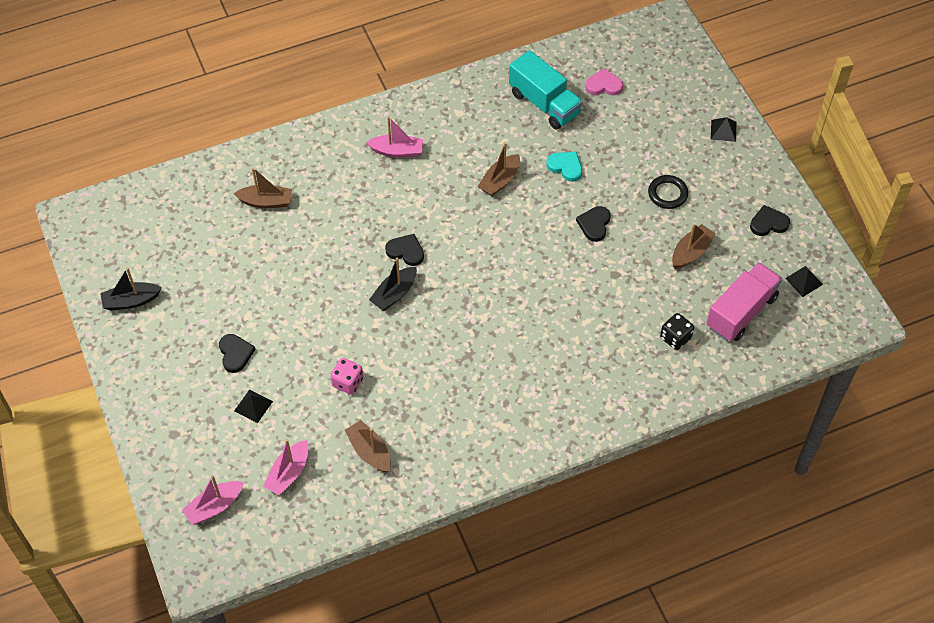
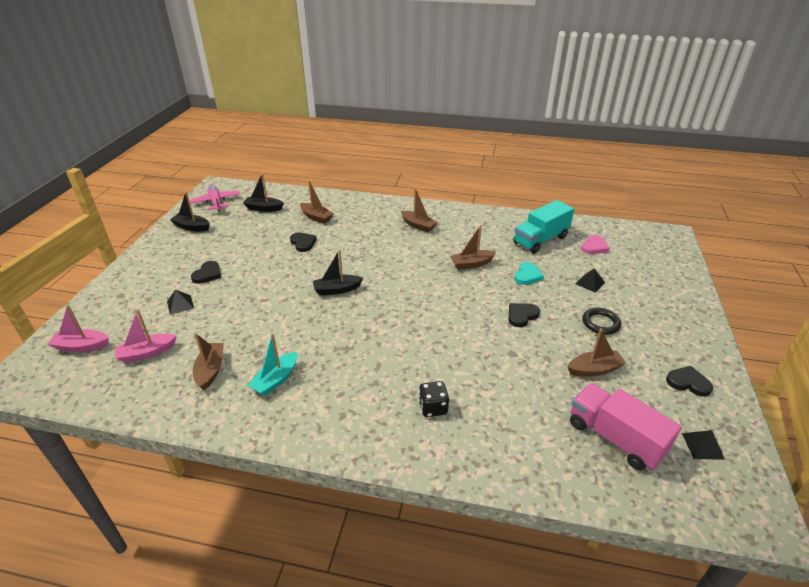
camera: 35 degrees right, 20 degrees down
pink dice [330,358,363,394] -> none
pink boat [366,116,423,158] -> brown boat [401,188,438,232]
black heart [385,234,424,266] -> black heart moved to [290,232,317,252]
turquoise truck [509,50,583,130] -> turquoise truck turned 60 degrees clockwise [513,200,574,254]
turquoise heart [546,152,582,182] -> turquoise heart turned 45 degrees clockwise [514,262,544,285]
pink heart [585,68,623,96] -> pink heart turned 90 degrees clockwise [581,235,610,254]
black dice [660,313,694,350] -> black dice moved to [419,381,449,417]
pink truck [706,262,782,341] -> pink truck turned 120 degrees counterclockwise [570,383,682,470]
black pyramid [711,117,737,142] -> black pyramid moved to [575,269,605,293]
none -> pink plane [189,184,240,211]
none -> black boat [243,174,284,212]
none -> turquoise boat [248,333,297,396]

